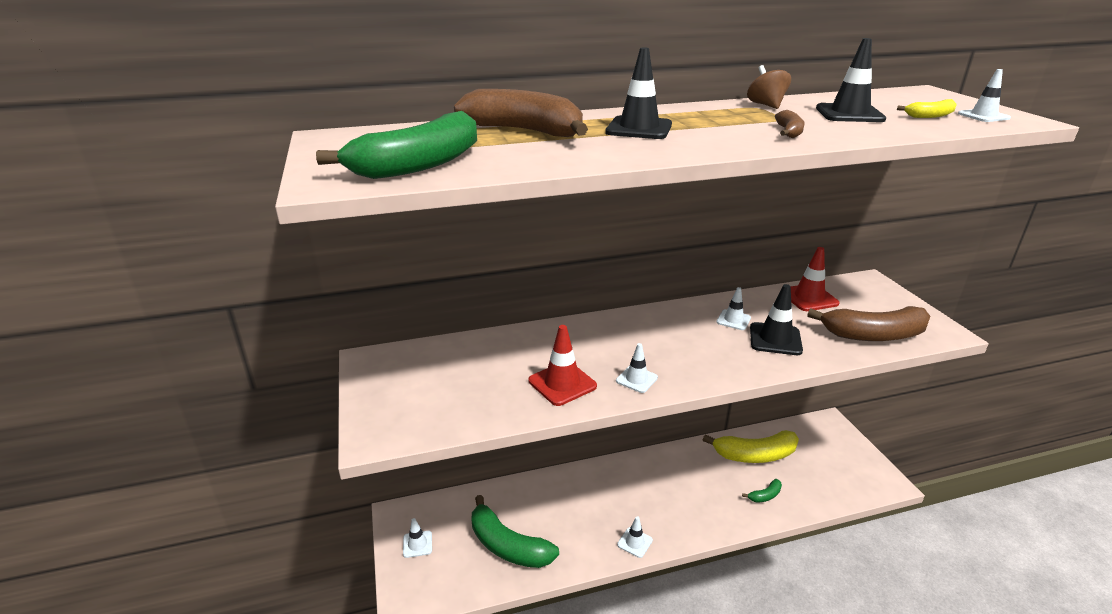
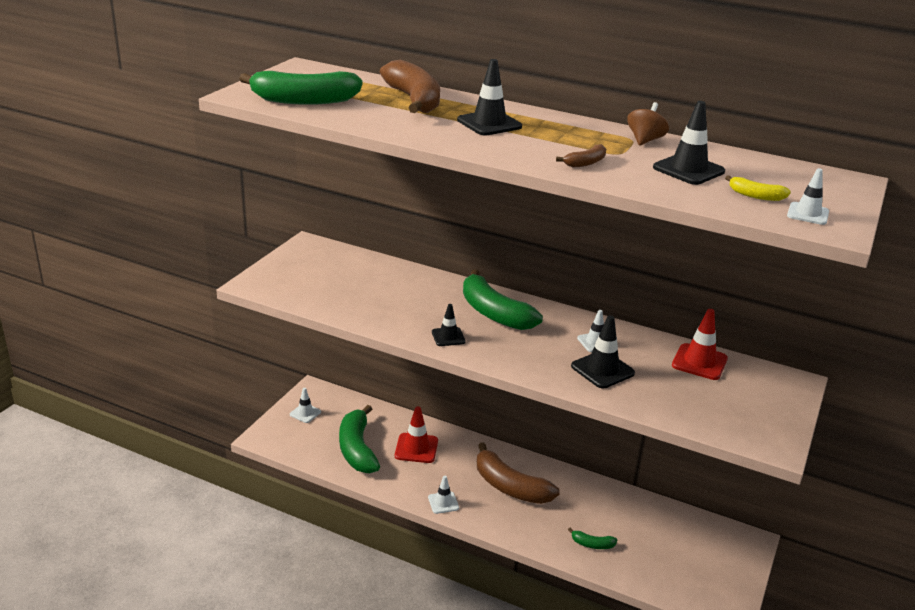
camera: 40 degrees right, 0 degrees up
red traffic cone [529,325,597,406] -> red traffic cone moved to [395,406,438,463]
white traffic cone [616,343,658,393] -> black traffic cone [432,304,466,346]
yellow banana [703,430,799,463] -> none
brown banana [807,306,931,341] -> brown banana moved to [477,442,560,504]
none -> green banana [463,270,543,330]

